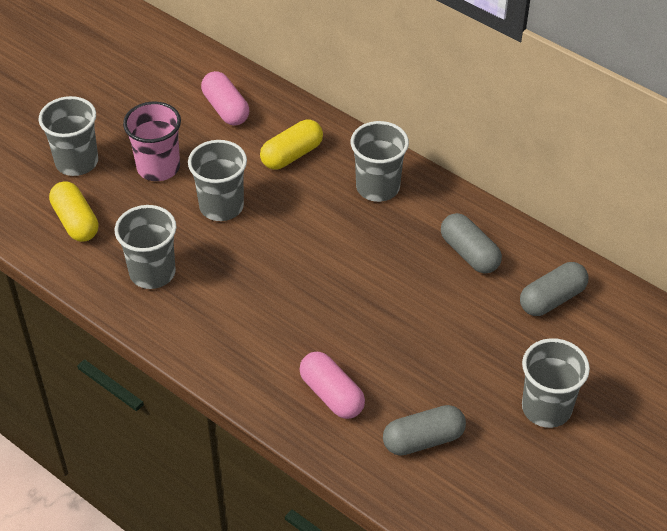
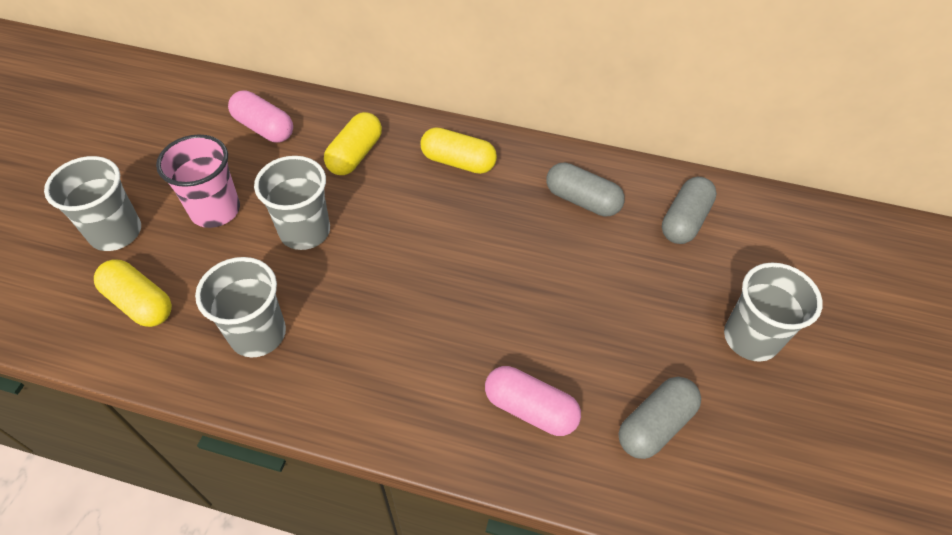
camera: 25 degrees left, 5 degrees up
grey cup [351,121,409,202] -> yellow capsule [420,127,497,174]

